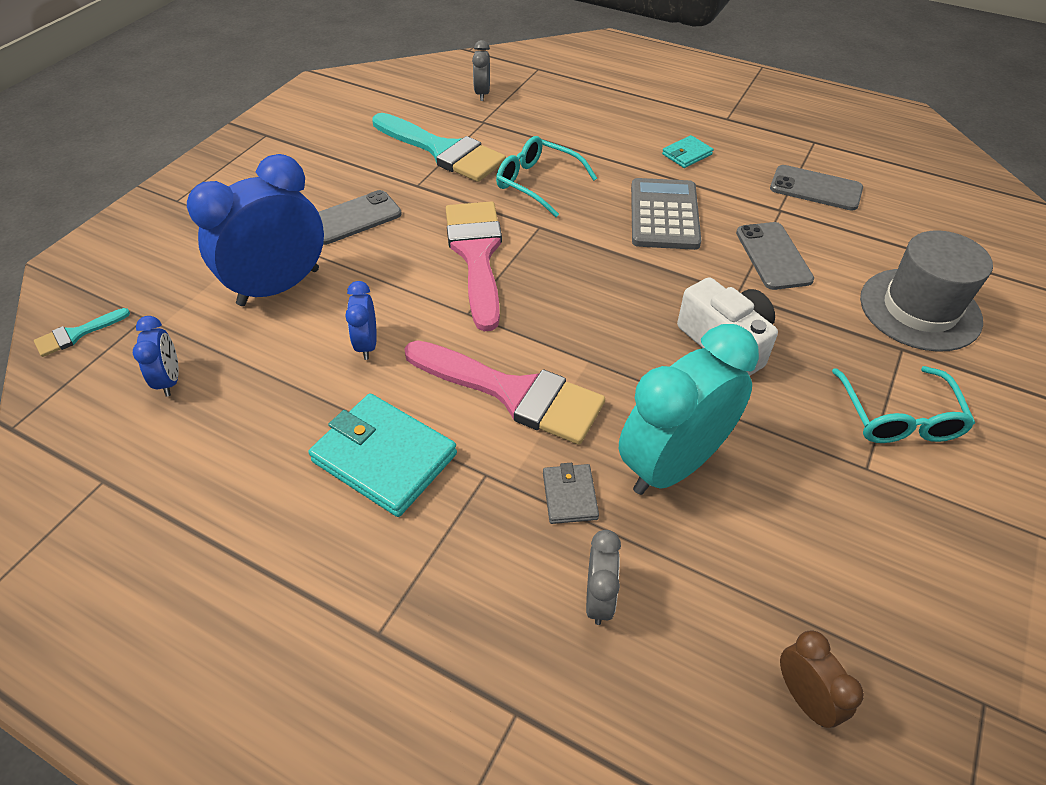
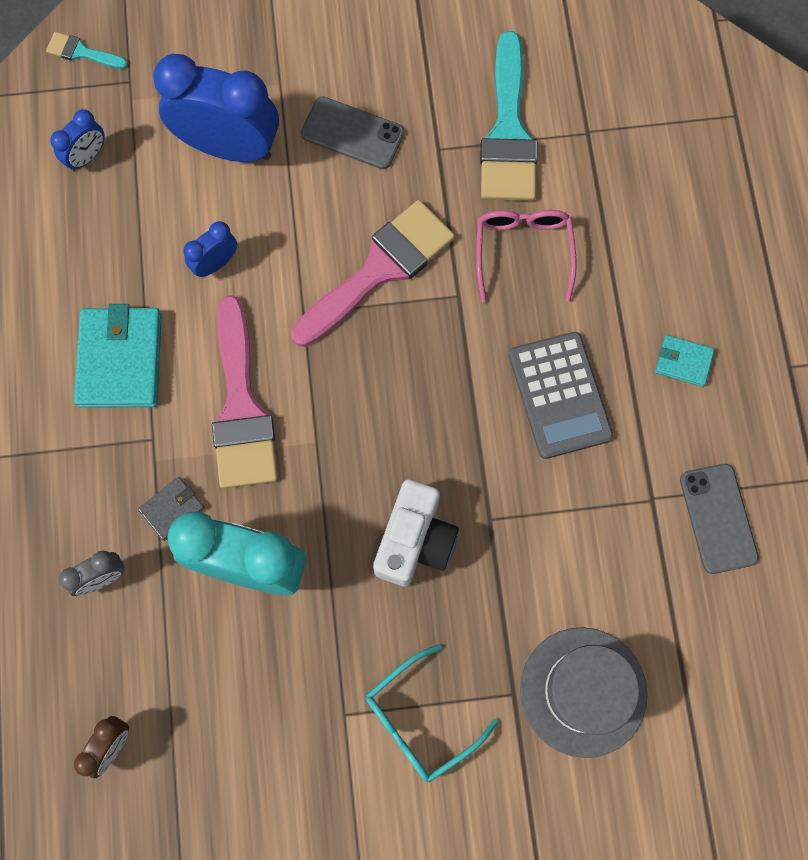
camera: 55 degrees right, 25 degrees up
grey clock [472,40,490,101] -> none
turquoise glasses [496,136,597,217] -> pink glasses [476,210,577,302]
grey calculator [631,178,701,250] -> grey calculator turned 105 degrees clockwise [509,332,613,459]
grey phone [736,222,814,290] -> none

